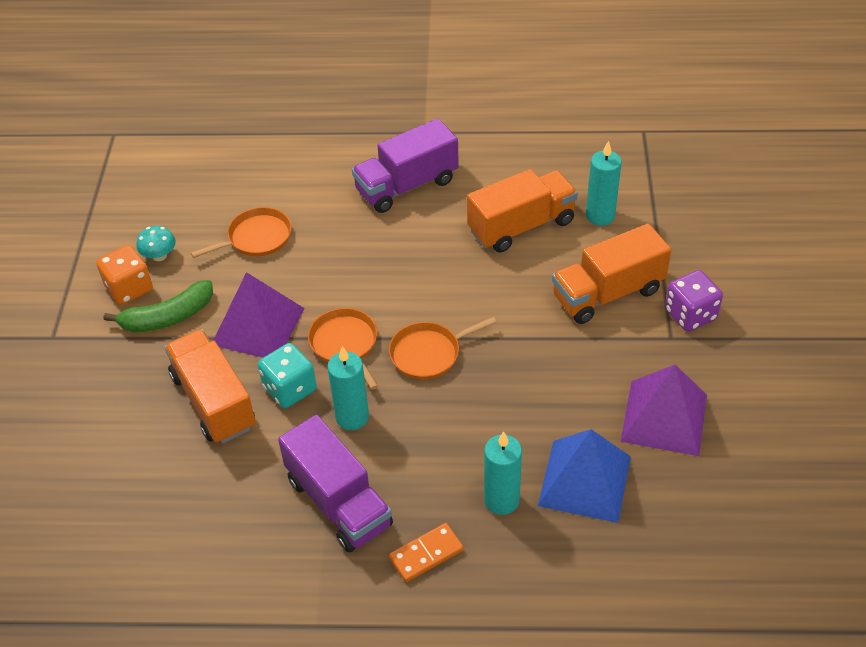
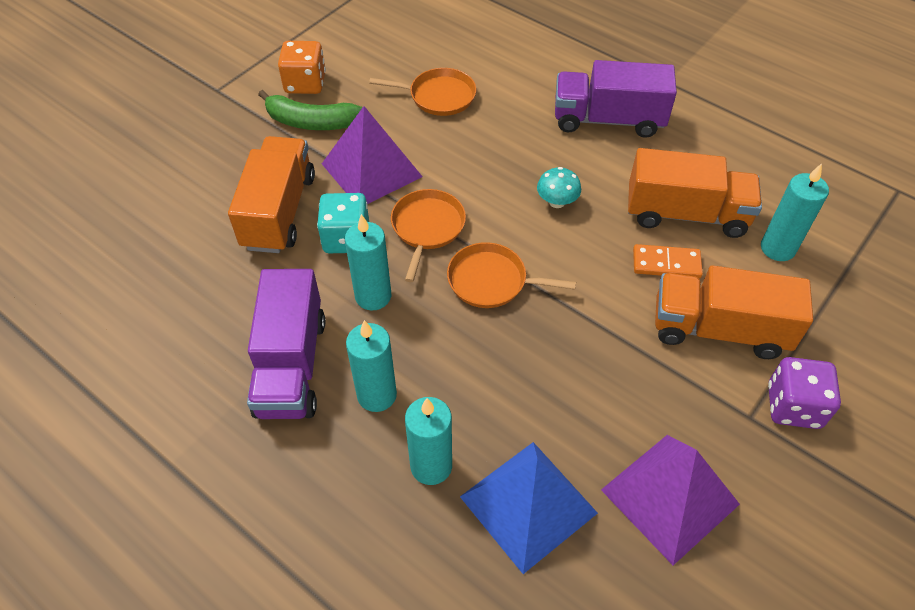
camera: 35 degrees right, 5 degrees up
turquoise mushroom [136,226,176,261] -> turquoise mushroom moved to [537,167,581,208]
orange domino [389,523,464,582] -> orange domino moved to [633,244,703,278]
none -> turquoise candle [346,320,397,412]

